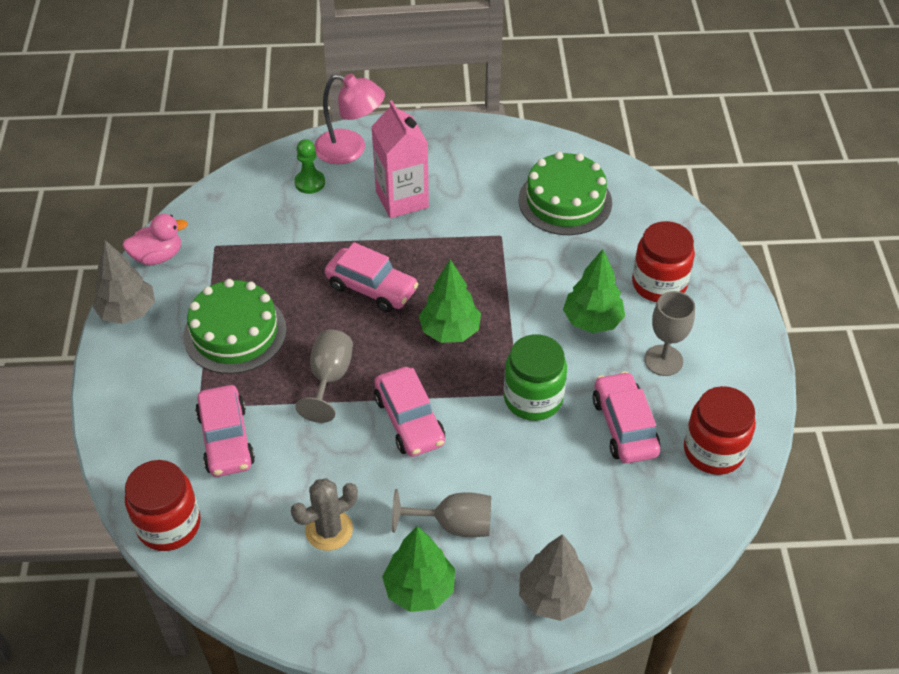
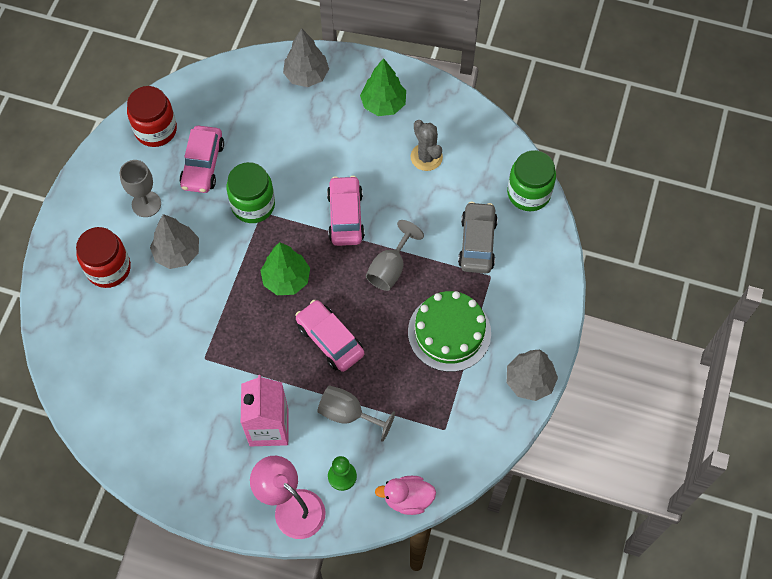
camera: 160 degrees left, 15 degrees up
pink duck [122,214,188,265] -> pink duck moved to [375,476,436,515]
red jar [125,460,201,551] -> green jar [507,150,556,211]
pink car [195,385,255,477] -> grey car [458,202,498,274]
grey cactus [291,478,358,551] -> grey cactus turned 75 degrees clockwise [411,120,443,171]
grey goblet [392,489,491,537] -> grey goblet moved to [317,385,395,442]
green cake [519,152,612,235] -> none
green tree [563,249,625,333] -> grey tree [150,214,199,269]

